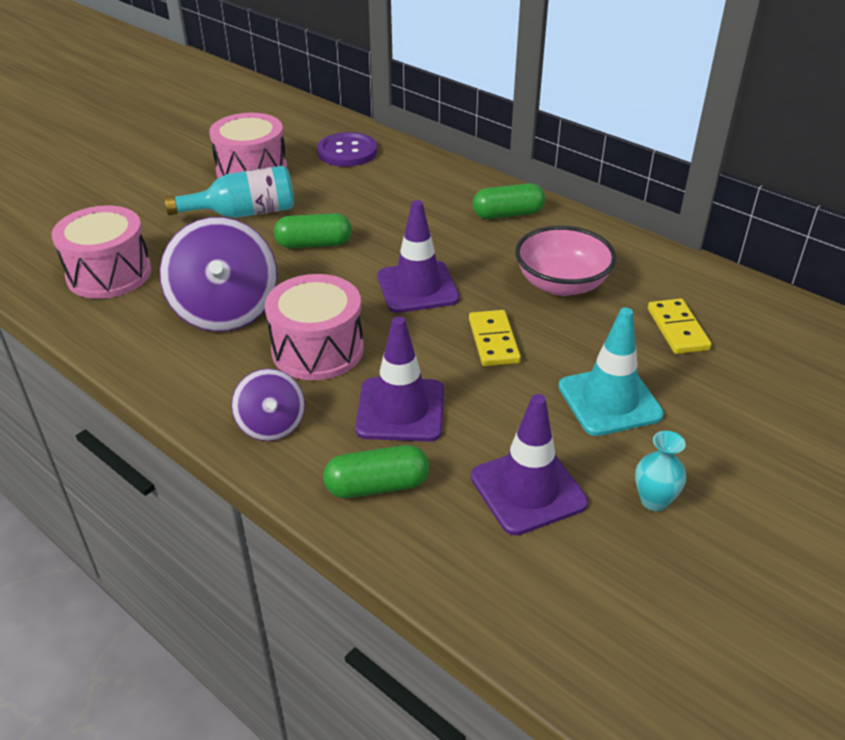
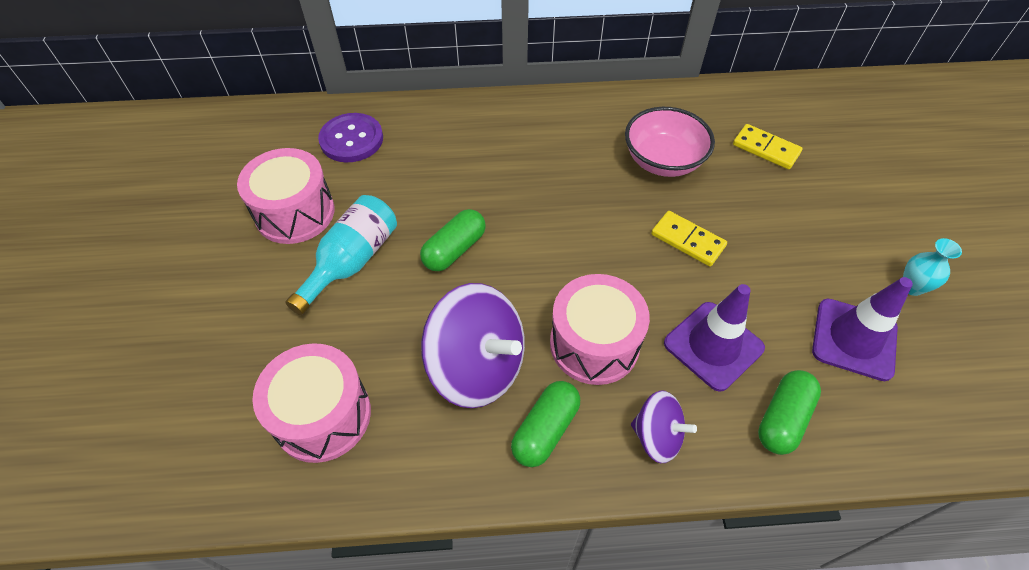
camera: 45 degrees left, 15 degrees up
purple traffic cone [377,200,460,313] -> none
green capsule [472,183,545,219] -> green capsule moved to [511,381,580,467]
turquoise traffic cone [558,308,664,436] -> none

